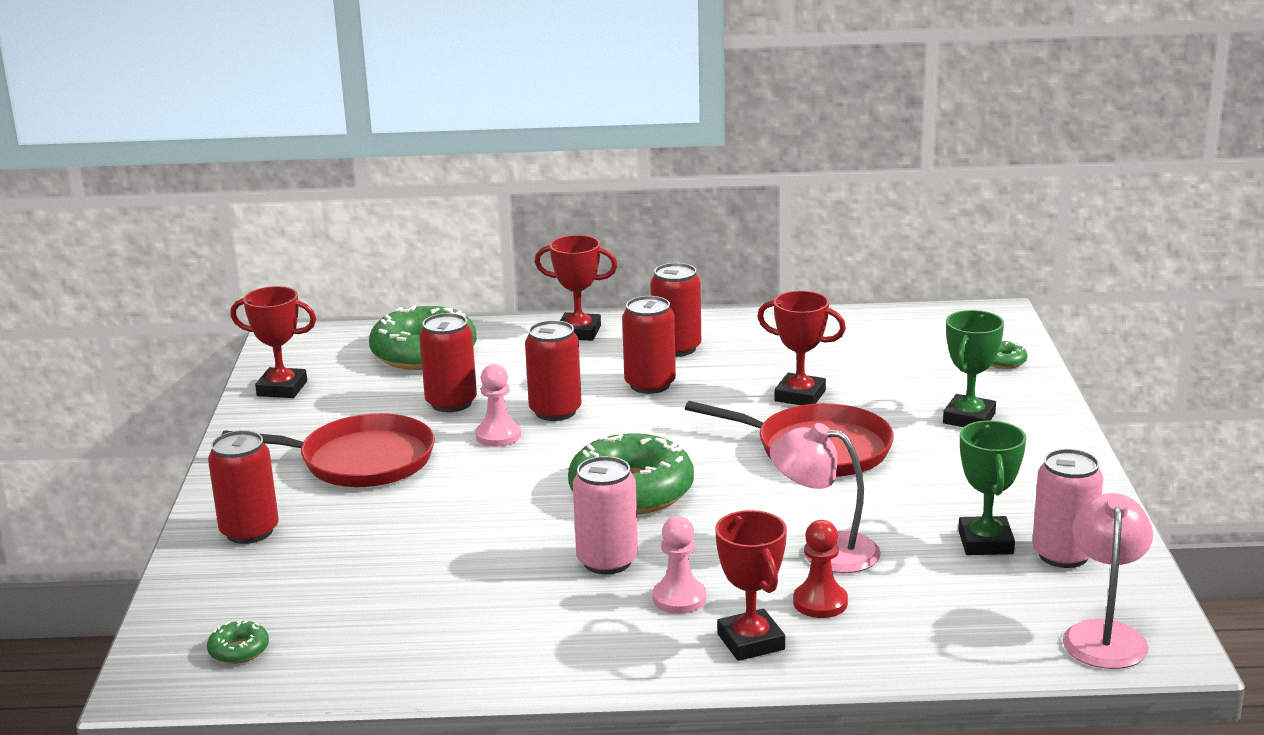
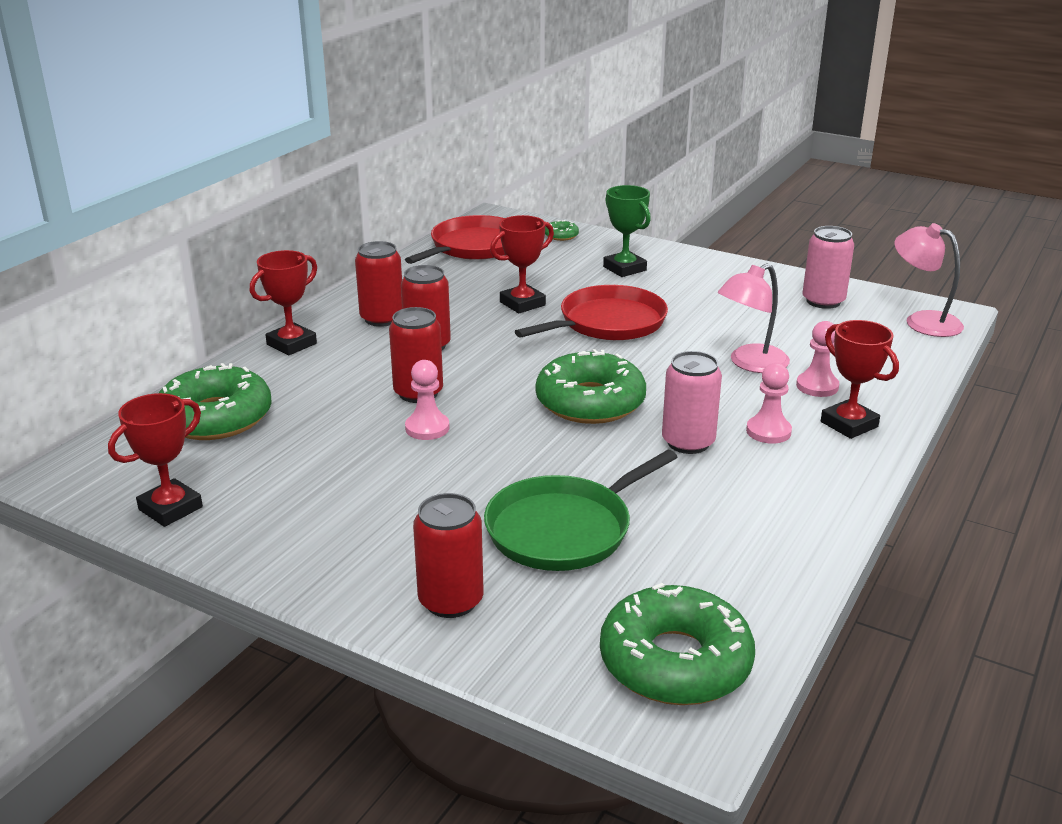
camera: 60 degrees left, 5 degrees up
green donut [207,620,269,664] -> green donut [600,583,755,705], size x2.38
red pan [222,413,435,487] -> red pan moved to [405,215,505,264]
red can [419,313,477,412] -> none
red trophy [715,510,787,661] -> red trophy turned 45 degrees clockwise [821,320,899,439]
red pawn [793,520,848,618] -> pink pawn [796,321,839,397]
green trophy [958,420,1026,555] -> none
none -> green pan [484,450,678,571]

